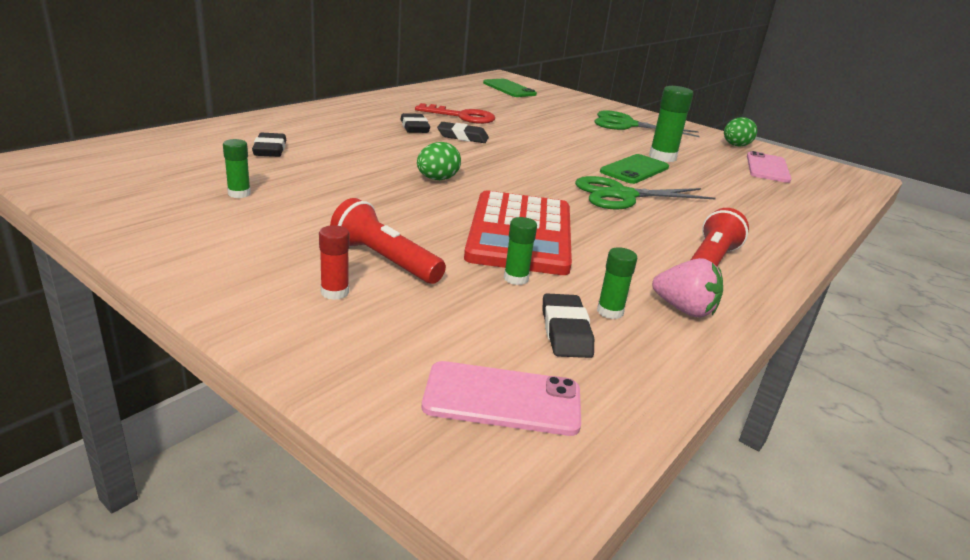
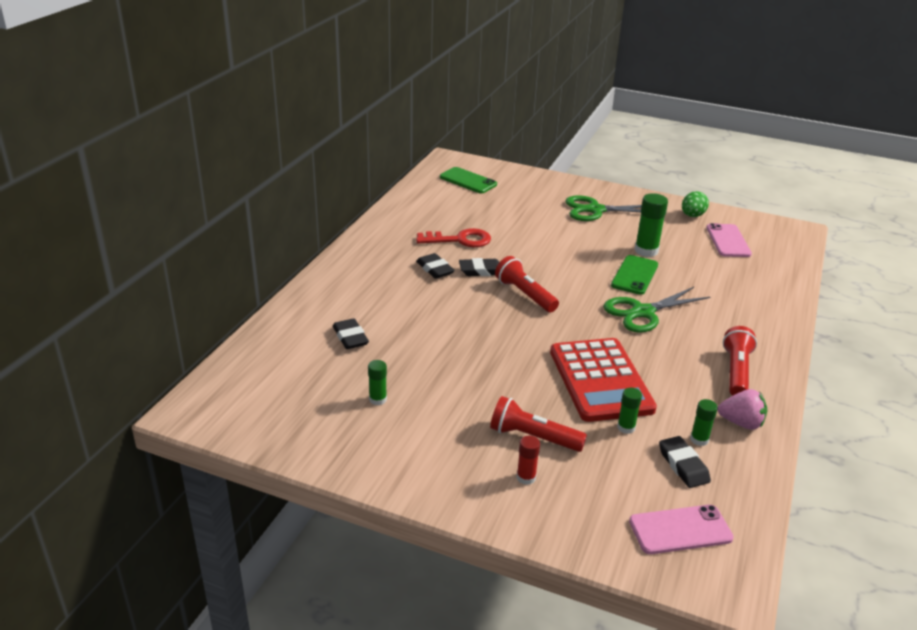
camera: 15 degrees left, 5 degrees up
green egg [417,142,461,180] -> none
none -> red flashlight [495,256,559,312]

